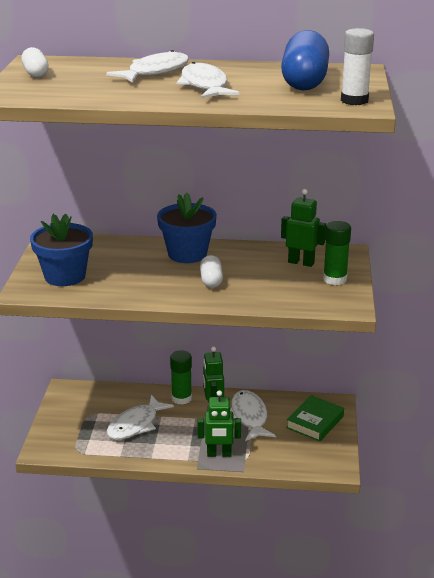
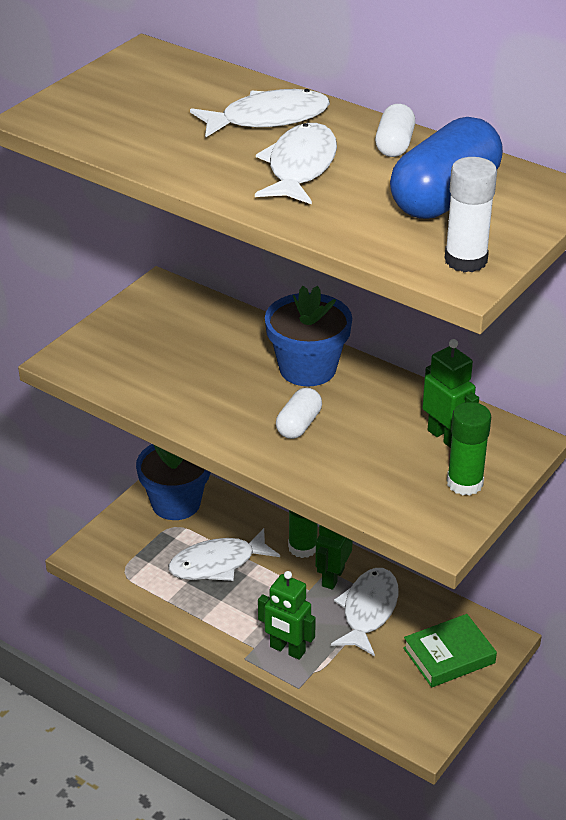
camera: 30 degrees right, 10 degrees up
white capsule [21,47,49,78] -> white capsule moved to [375,104,415,157]
blue flower pot [30,214,93,286] -> blue flower pot moved to [136,444,210,520]

